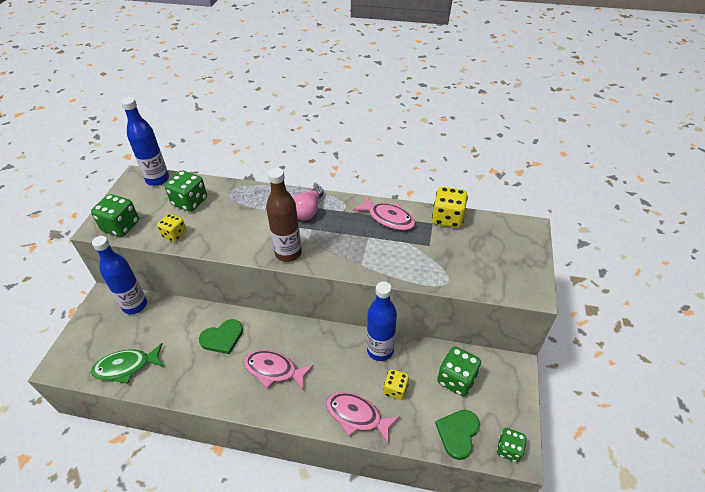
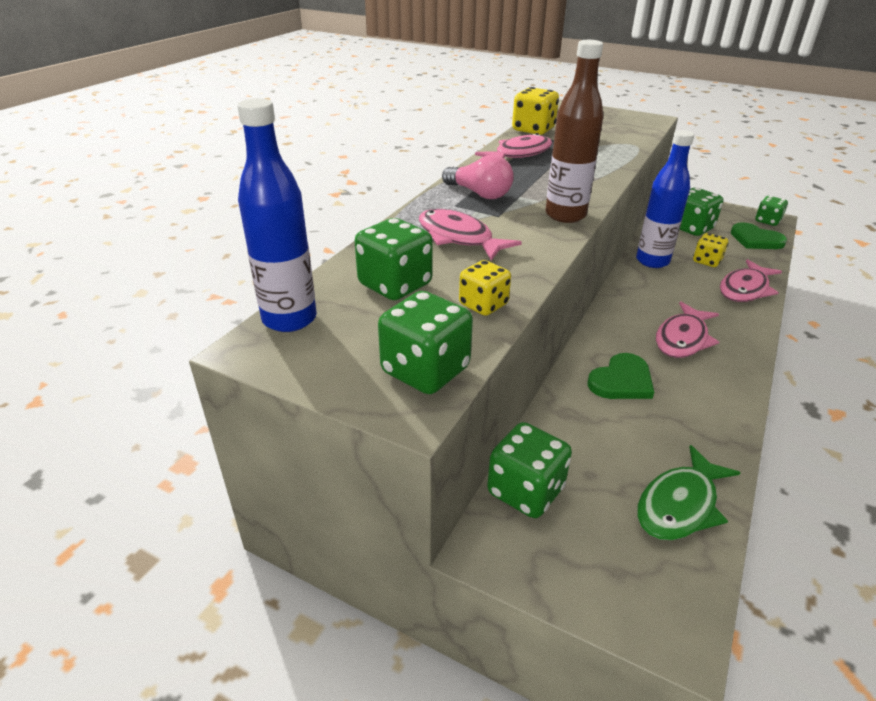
camera: 75 degrees left, 10 degrees down
green fish [91,343,164,384] -> green fish turned 45 degrees clockwise [637,445,741,540]
blue bottle [92,236,147,314] -> green dice [487,422,572,518]
green heart [199,319,243,354] -> green heart turned 60 degrees clockwise [587,353,654,399]
none -> pink fish [419,209,522,261]

